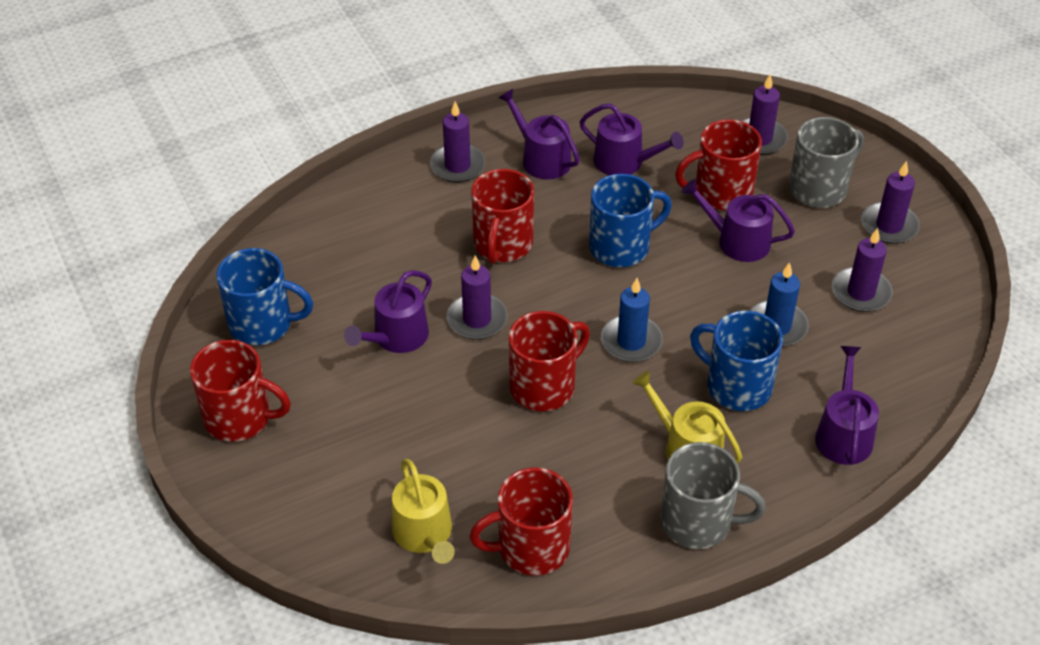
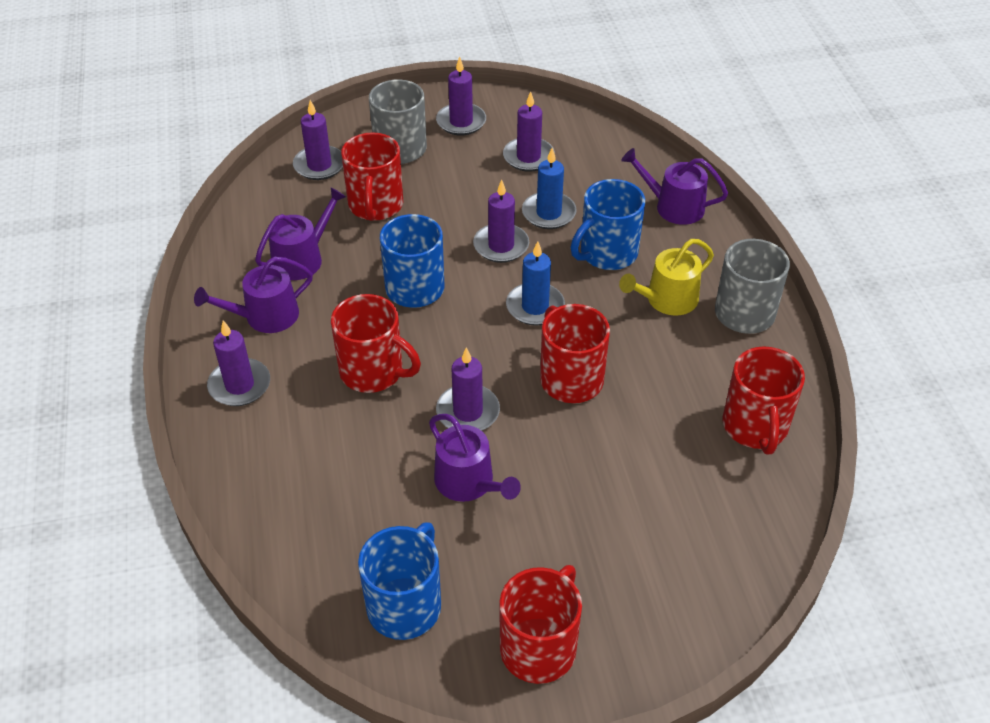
camera: 75 degrees left, 0 degrees up
yellow watering can [392,459,455,564] -> none
purple watering can [682,179,795,262] -> none
none -> purple candle [473,180,529,263]

